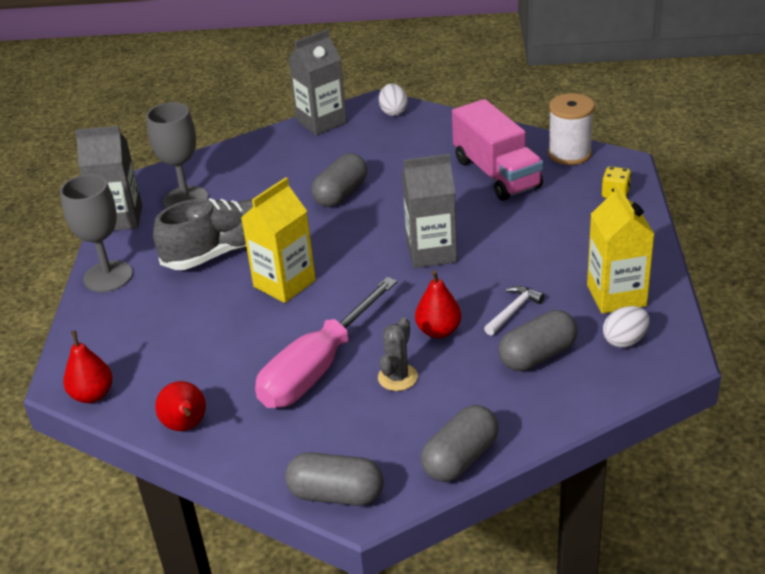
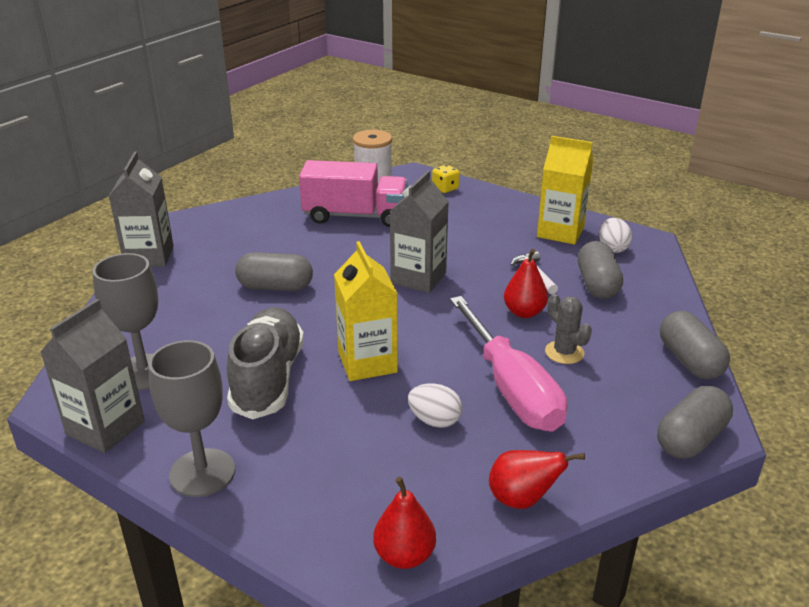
camera: 60 degrees left, 5 degrees down
grey capsule [311,153,367,207] -> grey capsule turned 60 degrees counterclockwise [235,252,313,291]
white egg [379,84,408,116] -> white egg moved to [408,383,462,428]

